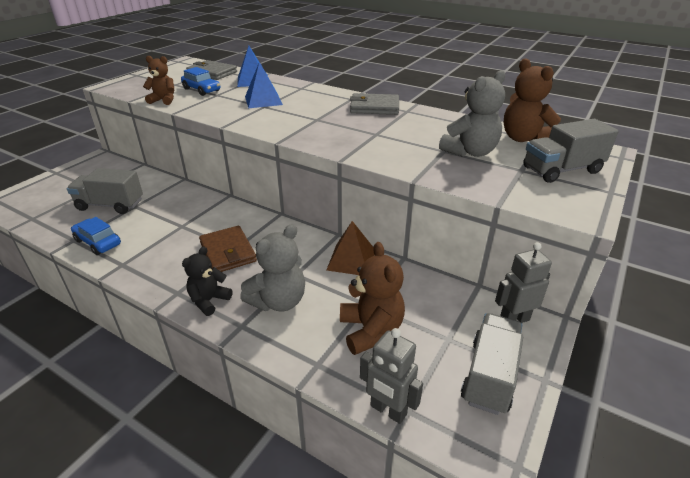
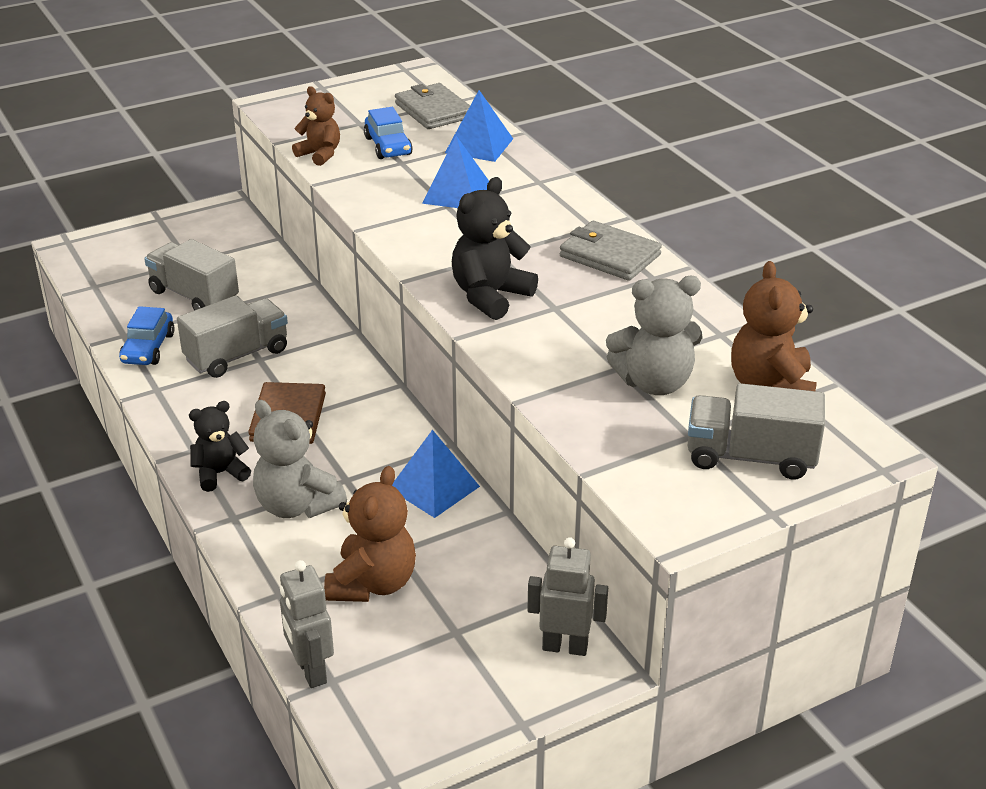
camera: 30 degrees right, 0 degrees up
blue car [71,217,121,255] -> blue car turned 150 degrees counterclockwise [119,306,175,365]
grey teddy bear [240,224,305,312] -> grey teddy bear turned 60 degrees clockwise [253,400,347,518]
brown pyramid [326,221,375,275] -> blue pyramid [392,430,480,518]
grey truck [461,313,523,415] -> grey truck moved to [177,295,288,378]
none -> black teddy bear [452,177,538,320]

